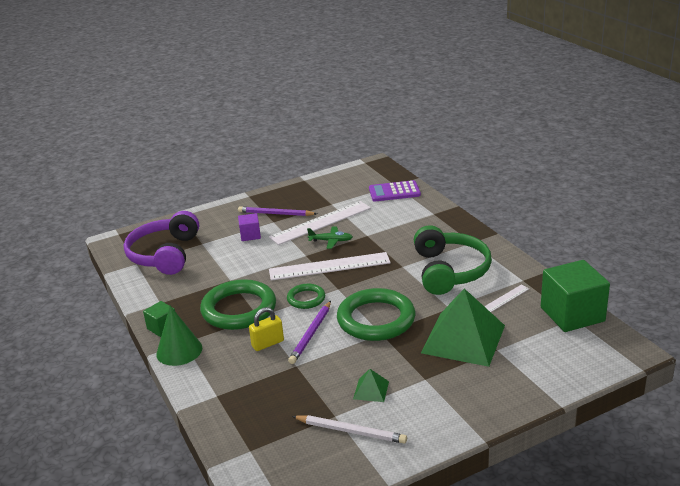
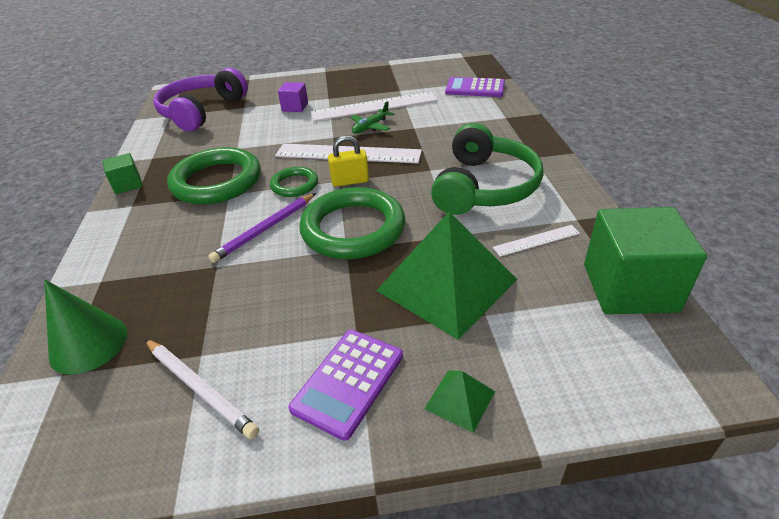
camera: 20 degrees right, 10 degrees up
green cone [156,306,202,366] -> green cone moved to [44,279,127,375]
purple pencil [238,206,317,216] -> none
yellow padlock [249,307,284,351] -> yellow padlock moved to [328,135,369,187]
green plane [307,226,353,249] -> green plane turned 105 degrees clockwise [350,101,395,134]
green pyramid [353,369,389,402] -> green pyramid moved to [424,370,495,433]
none -> purple calculator [289,330,403,441]

